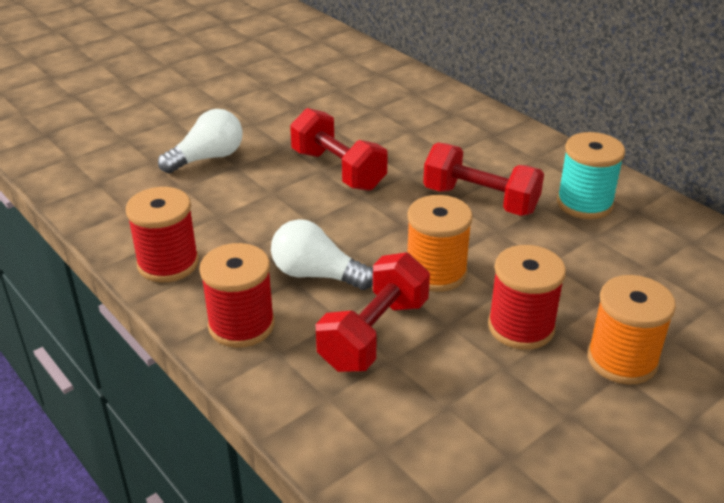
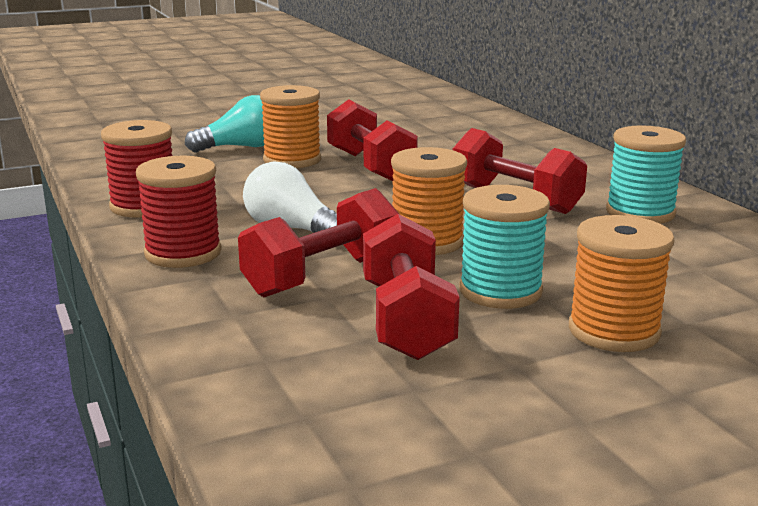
camera: 15 degrees right, 15 degrees down
white light bulb [158,109,243,174] -> turquoise light bulb [185,95,264,153]
red spool [488,245,566,350] -> turquoise spool [459,185,550,309]
none -> orange spool [260,85,321,168]
none -> red dumbbell [363,214,460,360]

